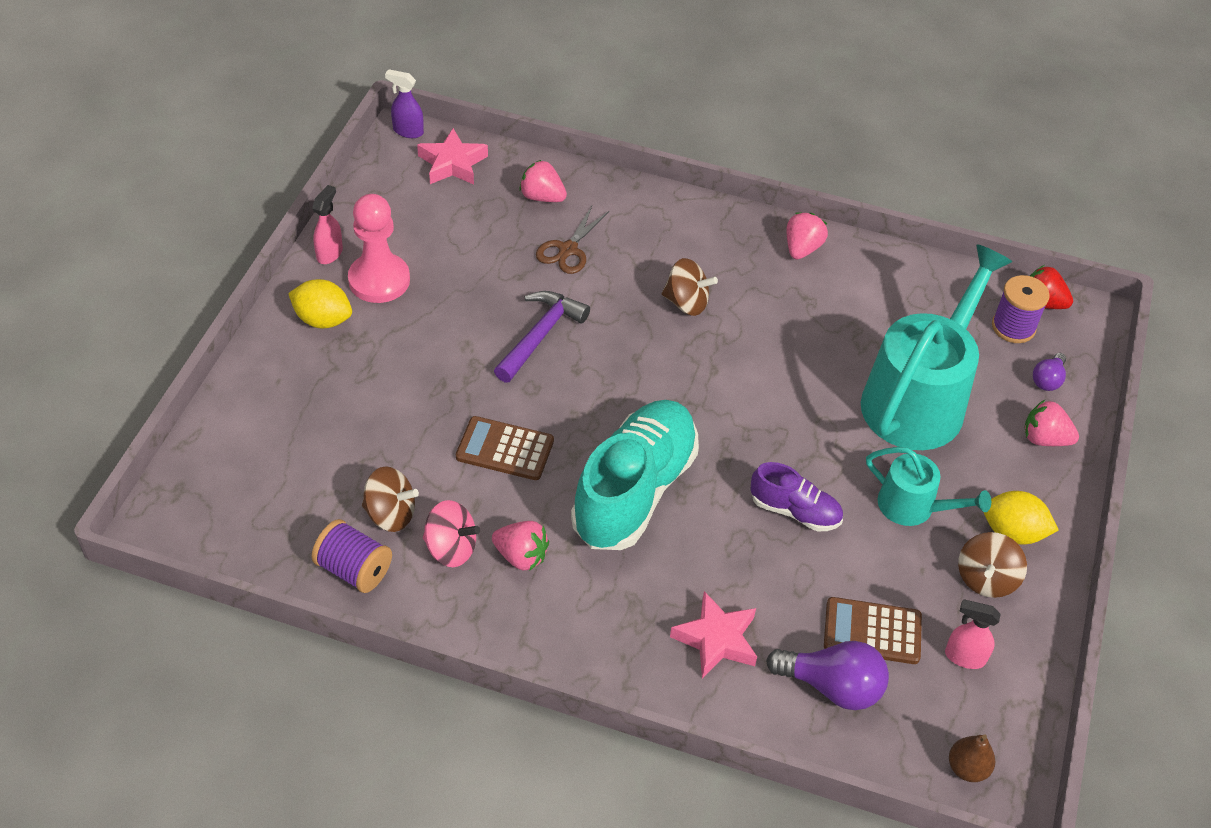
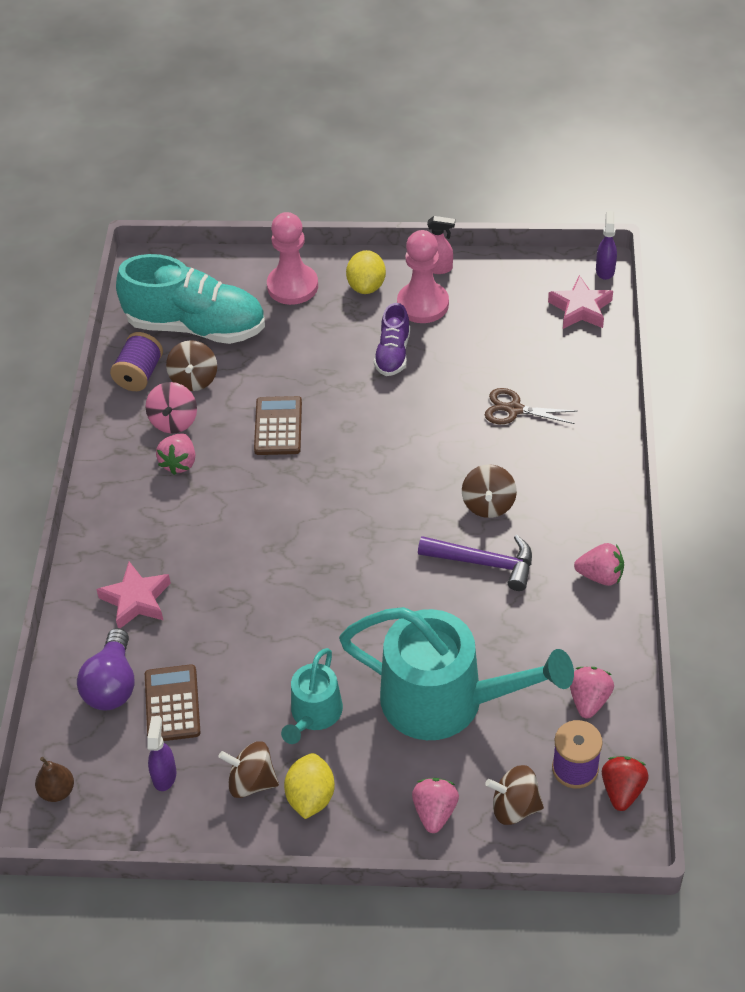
camera: 80 degrees right, 0 degrees up
purple hammer [494,291,590,383] -> purple hammer moved to [418,535,532,591]
pink strawberry [519,160,567,202] -> pink strawberry moved to [570,667,614,719]
turquoise shoe [571,400,699,550] -> turquoise shoe moved to [116,254,265,344]
purple shoe [750,462,843,531] -> purple shoe moved to [374,303,410,376]
pink spray bottle [945,600,1001,669] -> purple spray bottle [147,716,177,791]
purple light bulb [1033,353,1066,391] -> brown spinning top [485,765,544,825]
none -> pink pawn [267,212,318,305]

